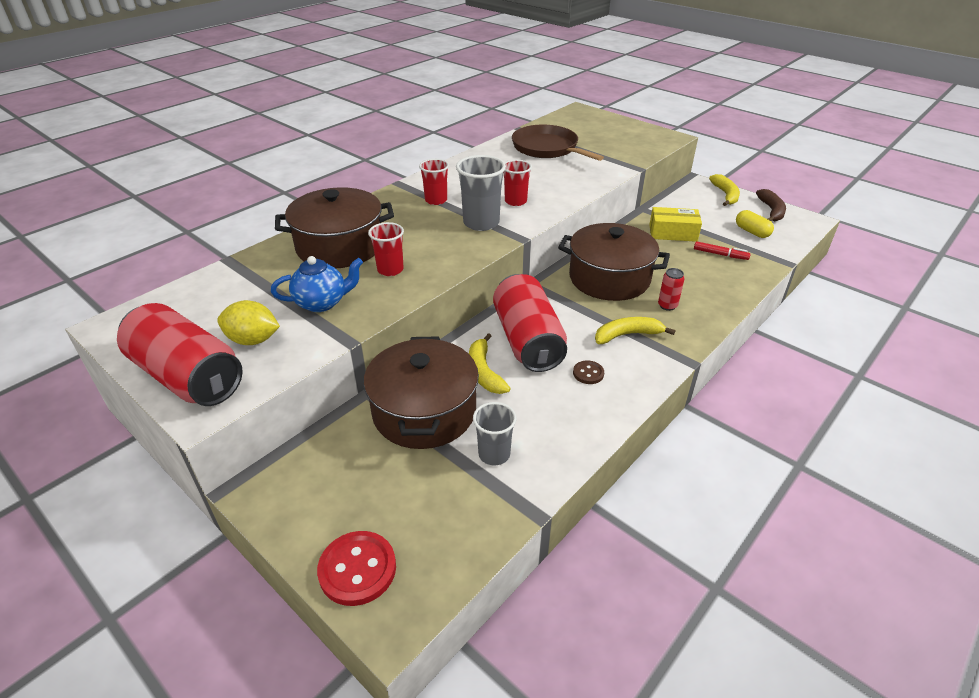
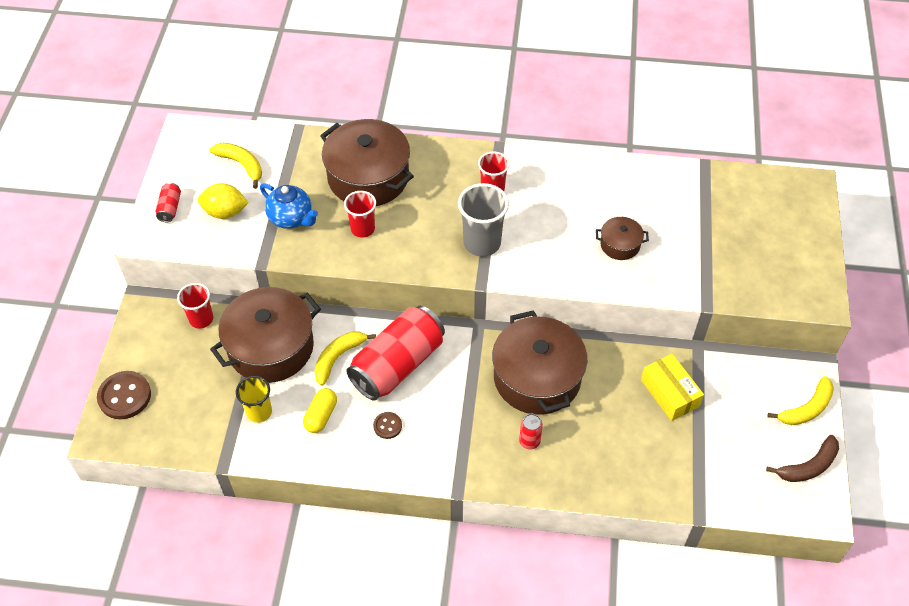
camera: 55 degrees right, 15 degrees up
red can [117,303,243,406] -> red can [156,182,181,222], size x0.41
yellow lemon [217,300,280,345] -> yellow lemon turned 60 degrees counterclockwise [198,183,249,219]
red button [317,531,396,606] -> brown button [97,371,151,419]
grey cup [473,402,517,465] -> yellow cup [236,376,272,423]
red cup [504,160,532,206] -> red cup moved to [177,283,213,329]
brown pan [512,125,604,161] -> none
yellow banana [595,317,676,344] -> yellow banana moved to [209,143,262,189]
red marker [694,241,751,260] -> none
yellow capsule [736,210,774,238] -> yellow capsule moved to [303,388,337,433]
none -> brown pot [596,217,649,260]

